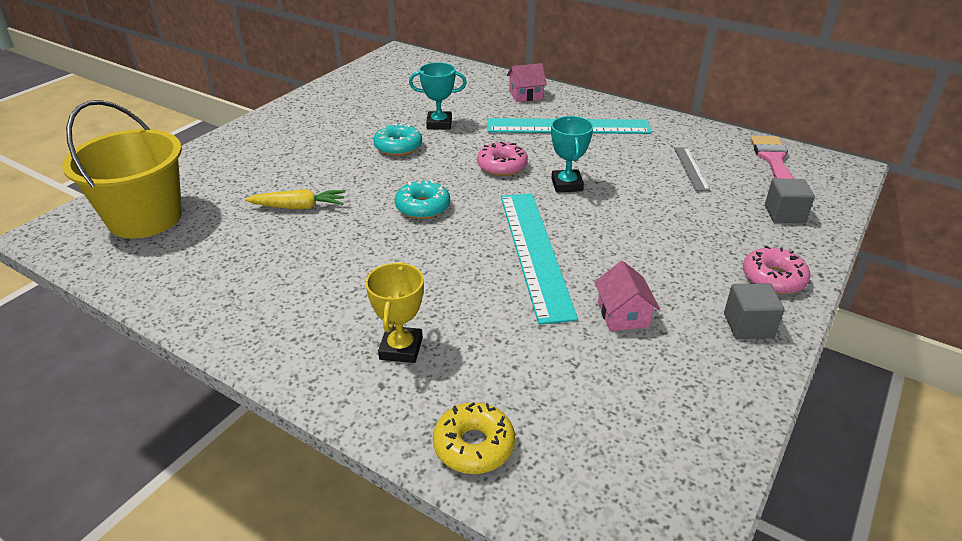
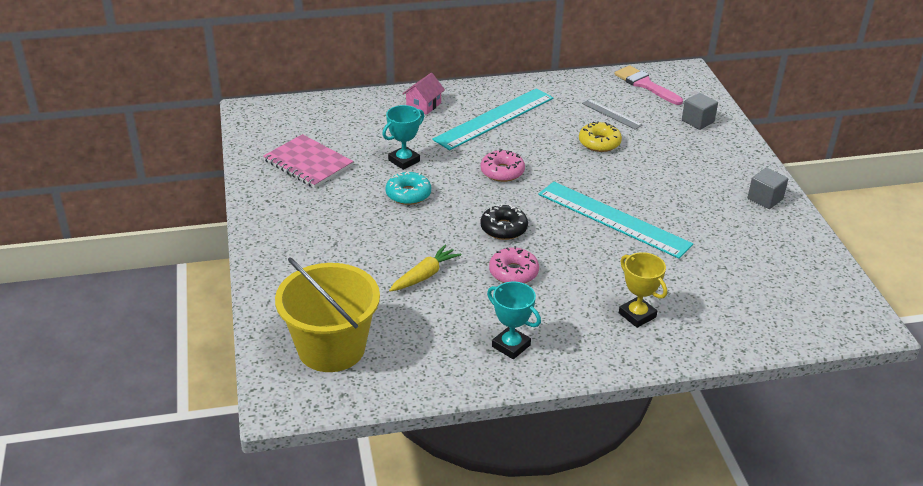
camera: 45 degrees left, 0 degrees up
turquoise donut [395,180,450,219] -> black donut [480,204,528,240]
yellow donut [433,402,515,474] -> yellow donut moved to [579,121,622,152]
turquoise trophy [551,116,594,193] -> turquoise trophy moved to [487,281,541,359]
pink house [594,261,660,331] -> none
pink donut [743,245,810,294] -> pink donut moved to [489,246,539,284]
none -> pink notebook [263,134,354,188]

